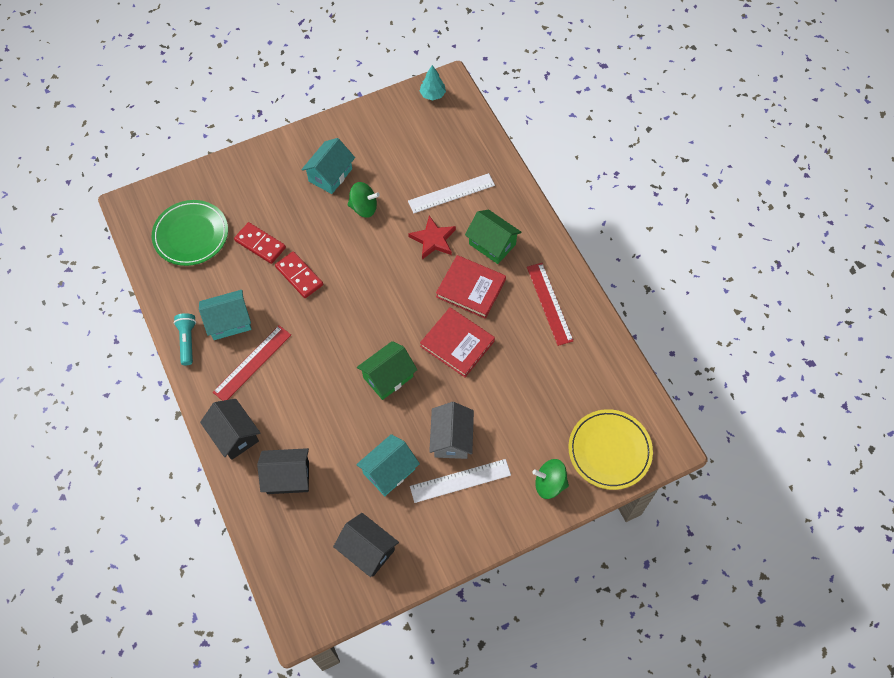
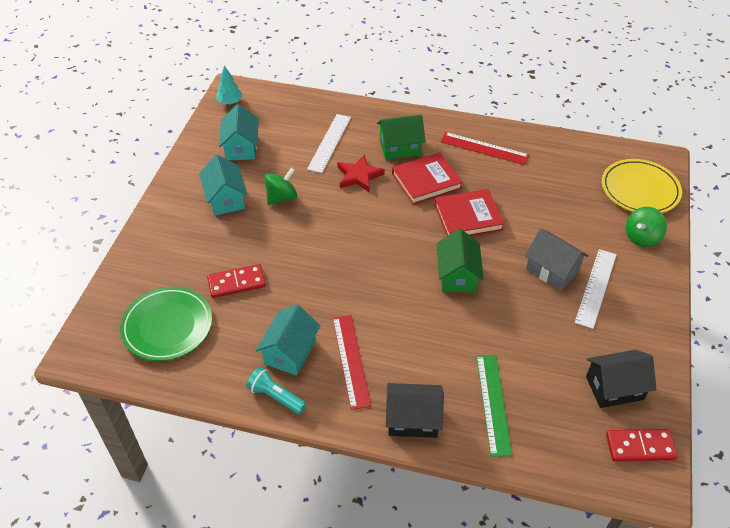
camera: 50 degrees left, 15 degrees down
black house [257,448,309,494] -> green ruler [477,355,512,457]
red domino [275,251,323,298] -> red domino moved to [606,429,678,462]
turquoise house [356,434,420,496] -> turquoise house moved to [219,104,259,160]

